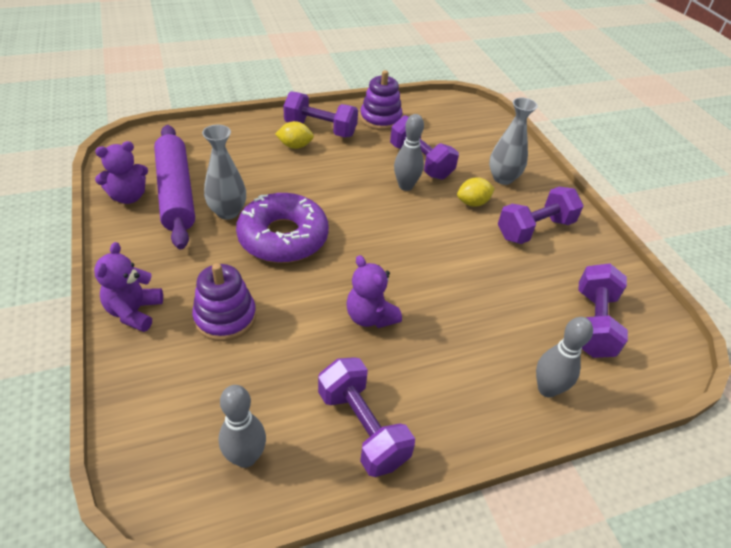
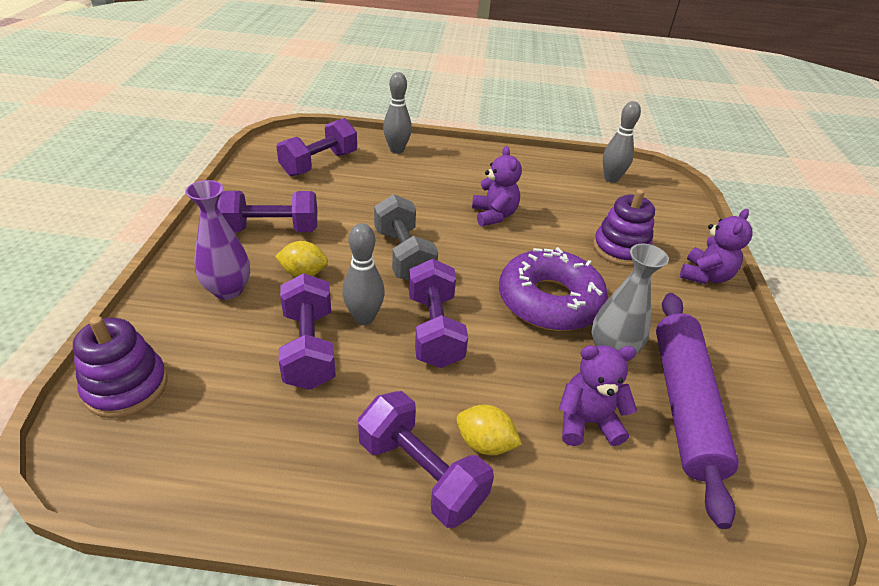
camera: 155 degrees left, 5 degrees down
purple teddy bear [95,141,148,204] -> purple teddy bear moved to [559,345,637,446]
purple dumbbell [318,357,415,477] -> purple dumbbell moved to [409,259,468,368]
purple stacking toy [360,70,402,130] -> purple stacking toy moved to [73,316,168,418]
grey vase [489,98,538,185] -> purple vase [185,180,250,300]
none -> grey dumbbell [374,194,438,281]

